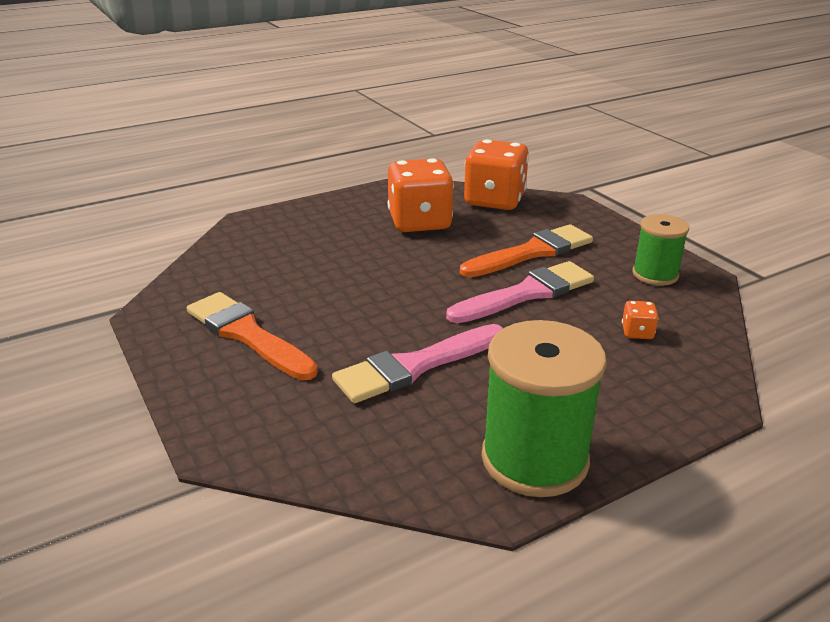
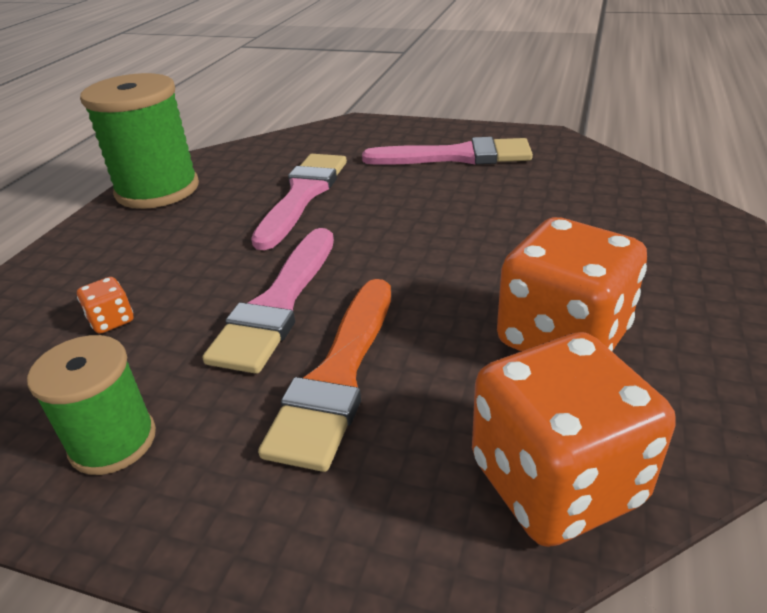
camera: 140 degrees right, 5 degrees up
orange brush [187,292,318,380] -> pink brush [362,137,533,165]

